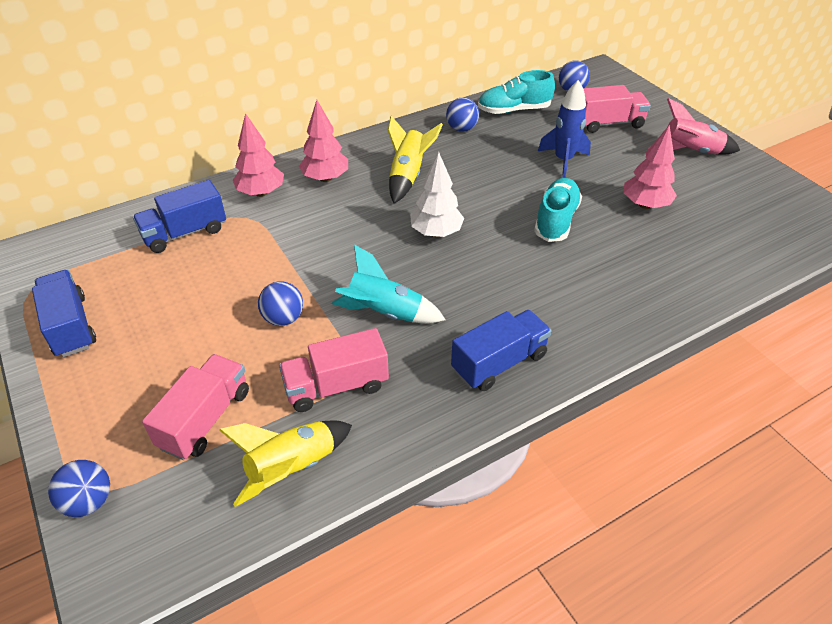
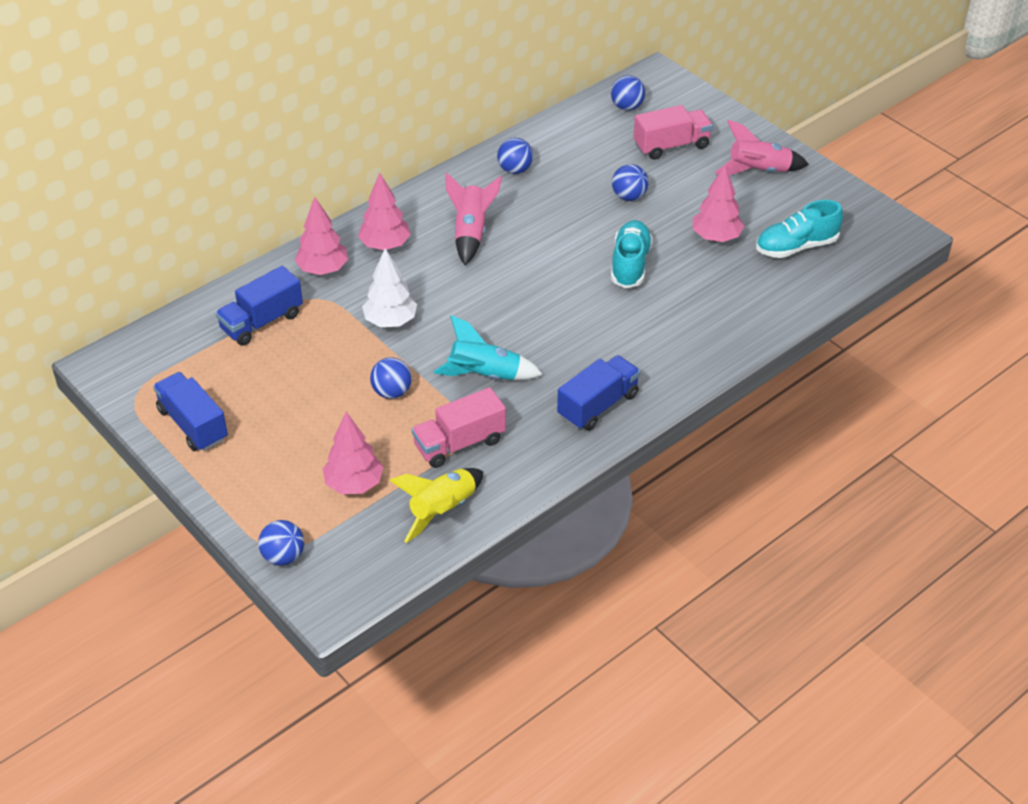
camera: 10 degrees left, 0 degrees up
pink truck [142,354,249,460] -> pink tree [323,412,383,494]
yellow rocket [388,116,443,203] -> pink rocket [446,173,502,265]
white tree [410,152,464,237] -> white tree moved to [362,248,417,327]
turquoise shoe [478,70,555,114] -> turquoise shoe moved to [756,200,843,258]
blue rocket [538,80,591,178] -> blue ball [612,164,649,201]

